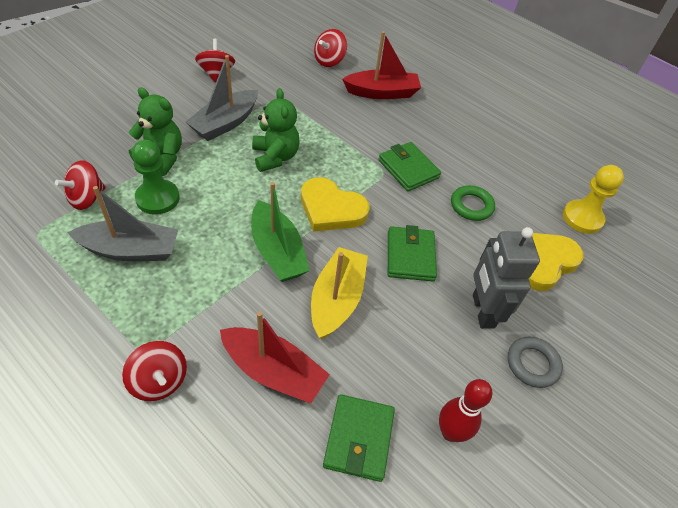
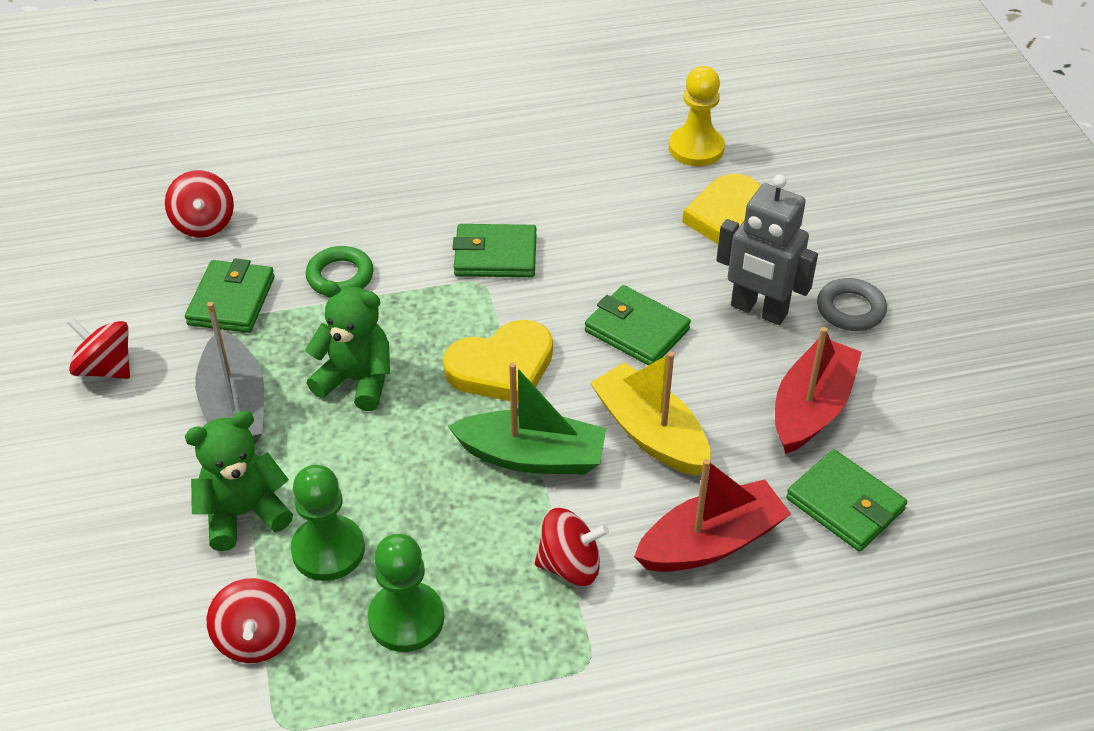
camera: 50 degrees left, 5 degrees down
grey boat [67,186,178,261] -> green pawn [368,534,444,652]
red spinning top [122,341,187,401] -> red spinning top moved to [535,508,609,586]
red boat [342,31,421,99] -> red boat moved to [775,327,862,454]
red bowling pin [439,379,492,442] -> none
green ring [451,185,495,221] -> green ring moved to [306,246,374,296]
none -> green wallet [185,258,275,333]

